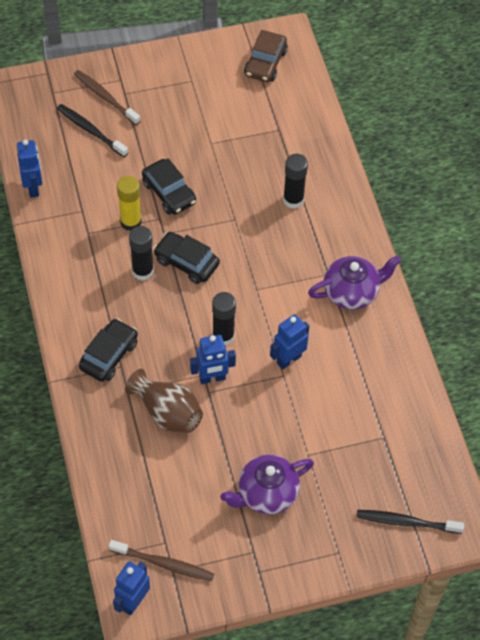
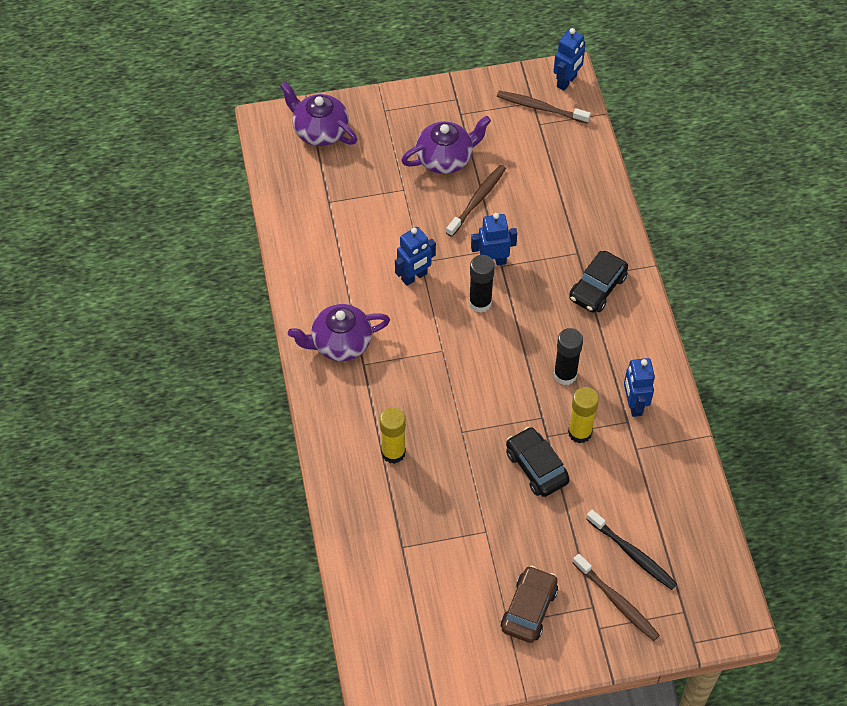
camera: 175 degrees left, 0 degrees up
blue robot [17,139,42,198] -> blue robot moved to [624,358,655,417]
brown vase [125,369,203,433] -> none
black car [153,232,220,284] -> none
brown car [244,30,288,82] -> brown car moved to [501,565,558,643]
black glue stick [283,154,308,209] -> yellow glue stick [380,407,406,464]
black toothbrush [357,510,464,534] -> purple teapot [280,81,357,146]
none -> brown toothbrush [446,165,506,237]

